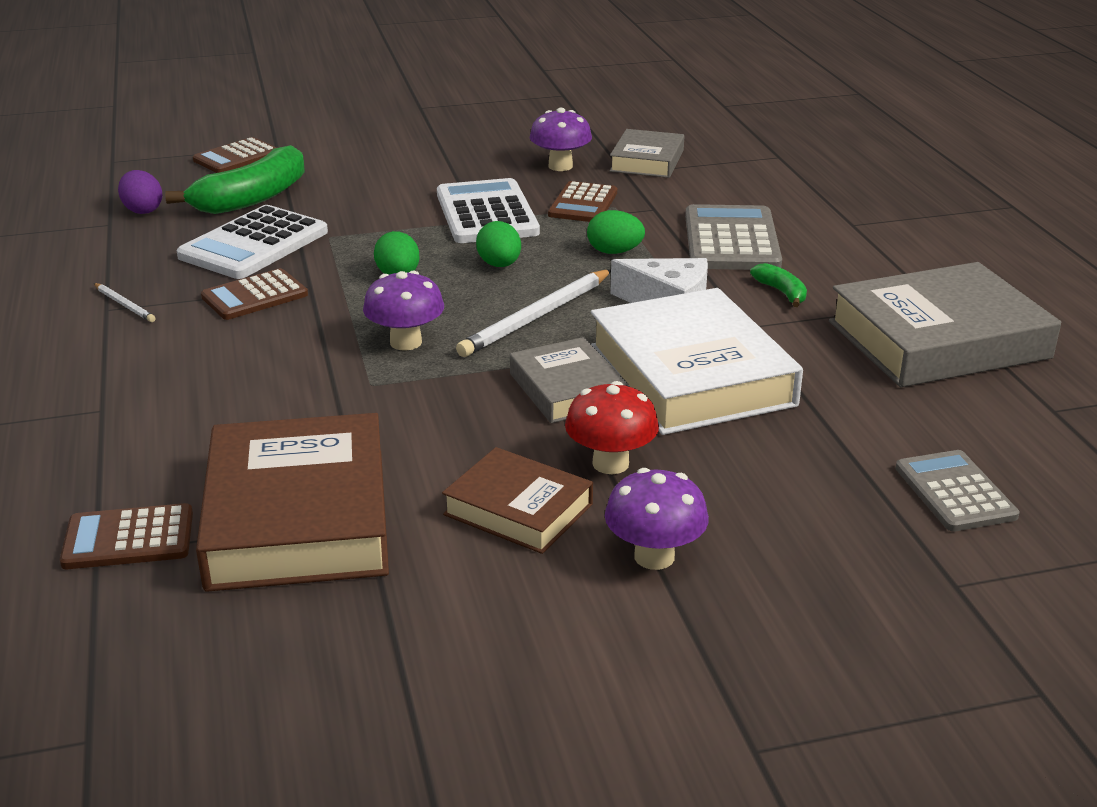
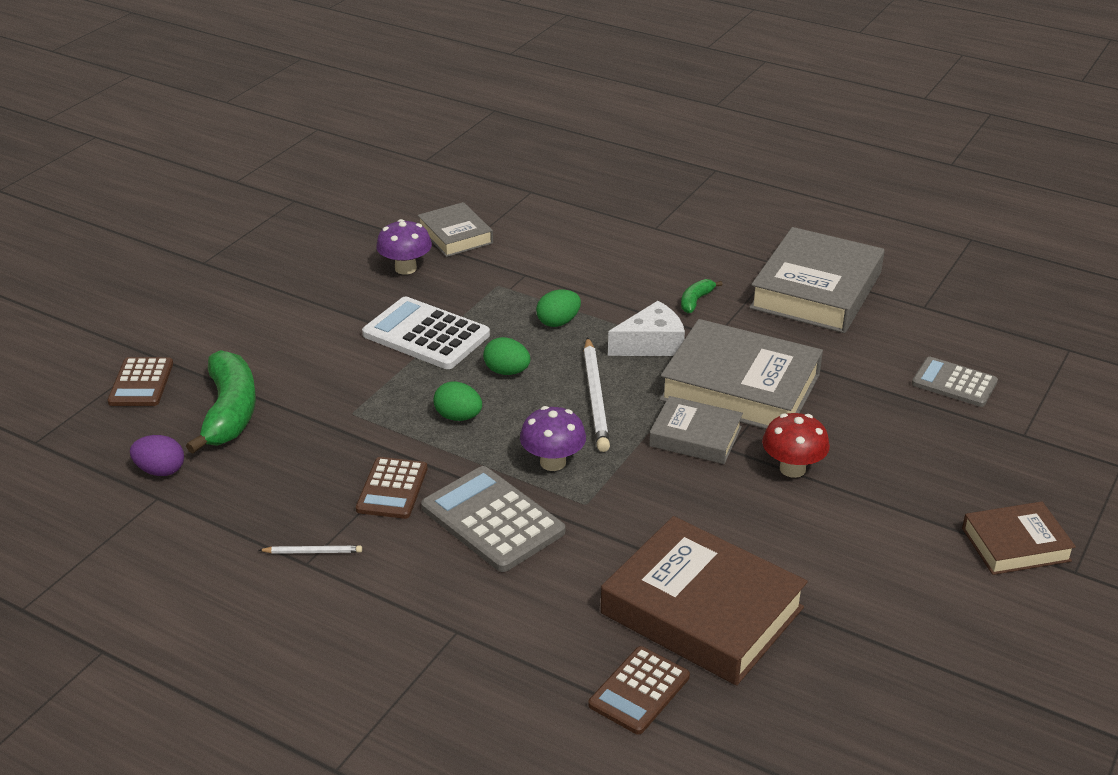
camera: 45 degrees left, 5 degrees up
white calculator [177,205,328,279] -> none
brown book [442,447,593,554] -> brown book moved to [962,502,1076,575]
brown calculator [548,181,617,222] -> none
white book [591,288,803,435] -> grey book [659,319,823,429]
purple mushroom [605,468,709,570] -> none
grey calculator [685,204,782,270] -> grey calculator moved to [421,466,565,572]
green banana [750,263,807,307] -> green banana turned 75 degrees counterclockwise [681,279,723,313]

